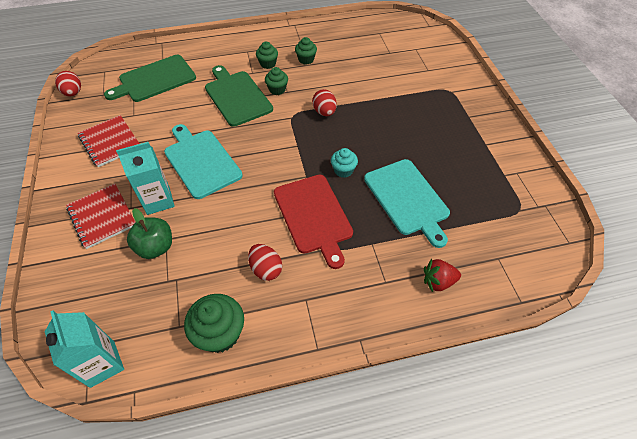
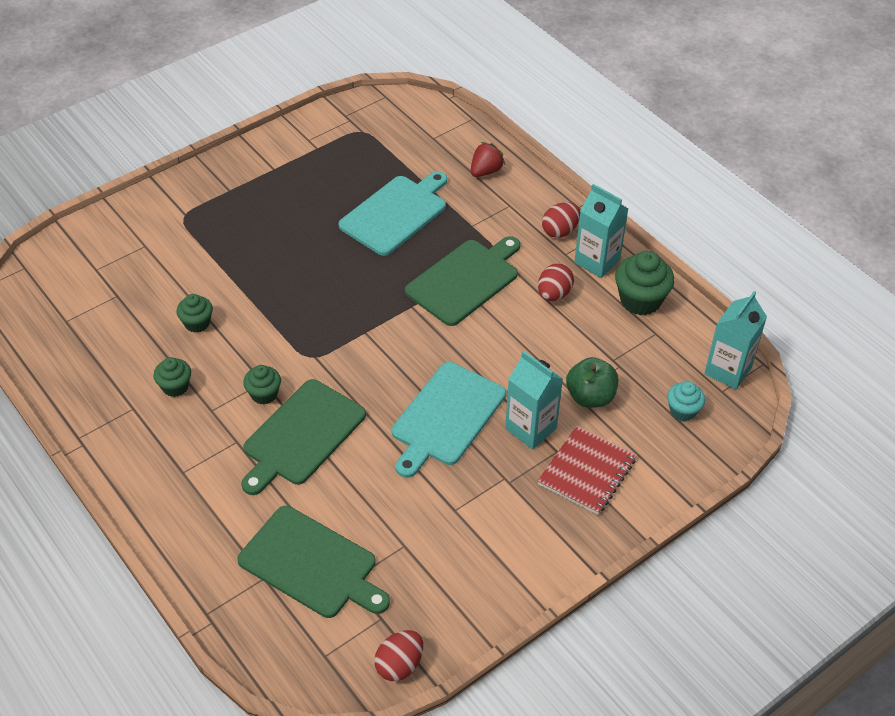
camera: 115 degrees left, 5 degrees down
red notebook [78,115,140,167] -> none
green cupcake [256,42,278,69] -> green cupcake moved to [177,294,213,333]
red cutting board [274,175,353,269] -> green cutting board [405,236,520,326]
red egg [312,89,337,116] -> red egg moved to [542,202,580,238]
turquoise cupcake [331,148,358,178] -> turquoise cupcake moved to [667,382,705,421]
red strawberry [424,259,461,292] -> red strawberry turned 105 degrees counterclockwise [471,142,505,177]
none -> turquoise carton [574,184,629,278]

